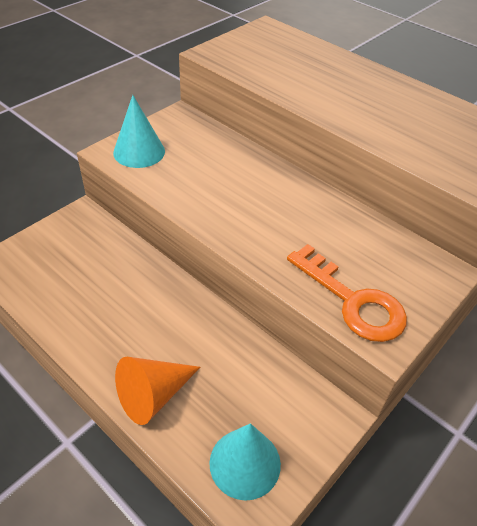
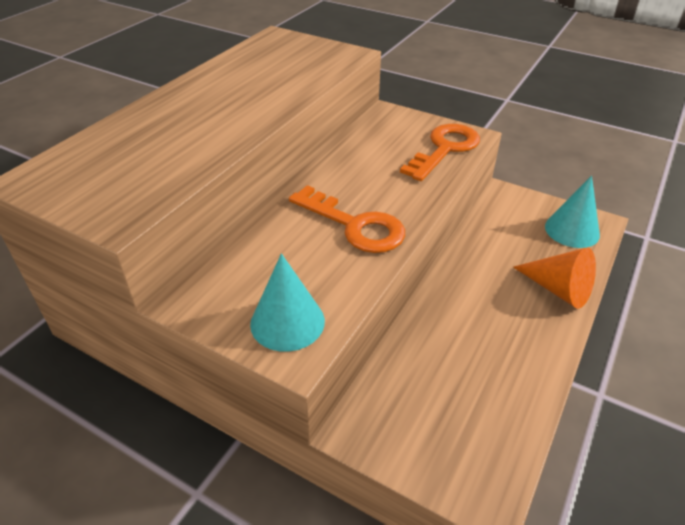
camera: 100 degrees left, 5 degrees down
none -> orange key [289,185,405,253]

